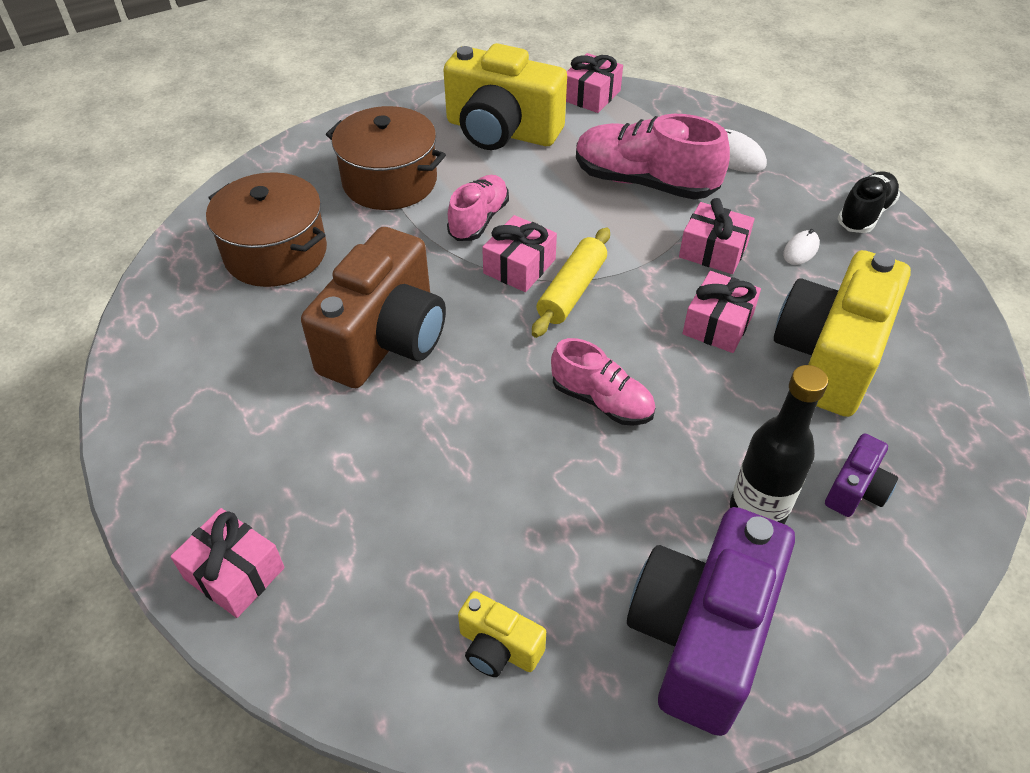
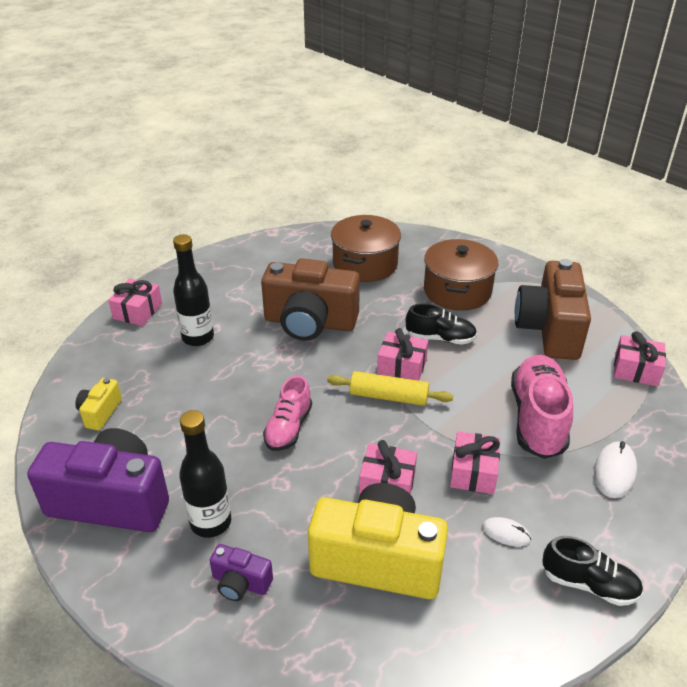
camera: 75 degrees right, 10 degrees down
yellow camera [443,43,567,150] -> brown camera [515,259,591,360]
pink shoe [447,175,509,241] -> black shoe [406,303,477,344]
none -> black bottle [173,234,214,346]

